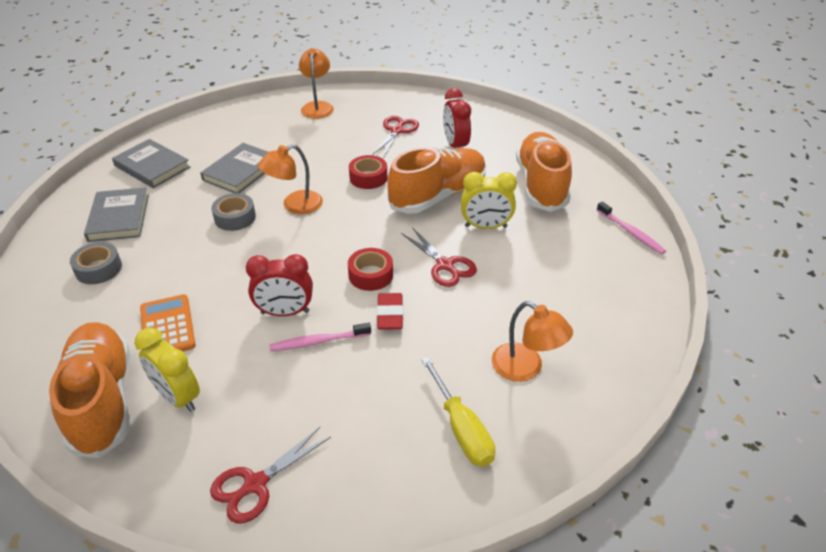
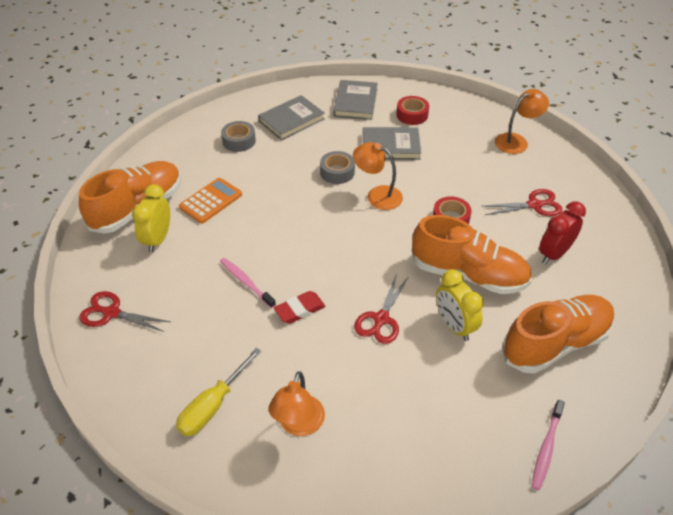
camera: 60 degrees right, 5 degrees up
red clock [246,254,313,316] -> none
red tape [348,248,393,291] -> red tape moved to [396,96,429,125]

